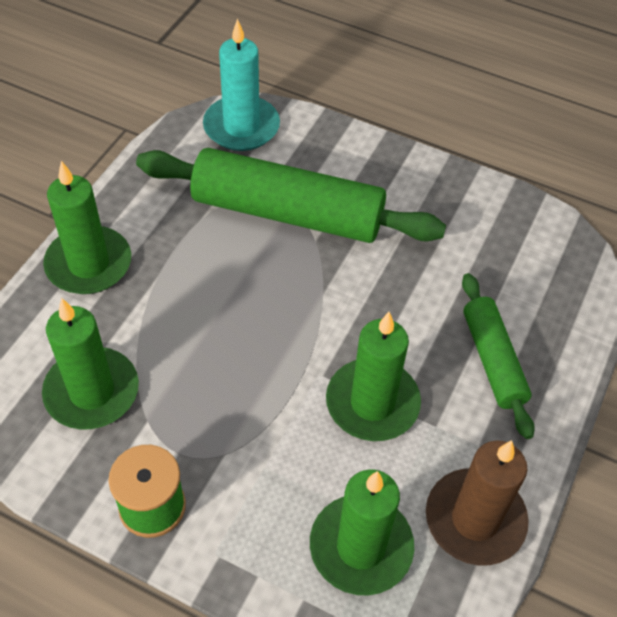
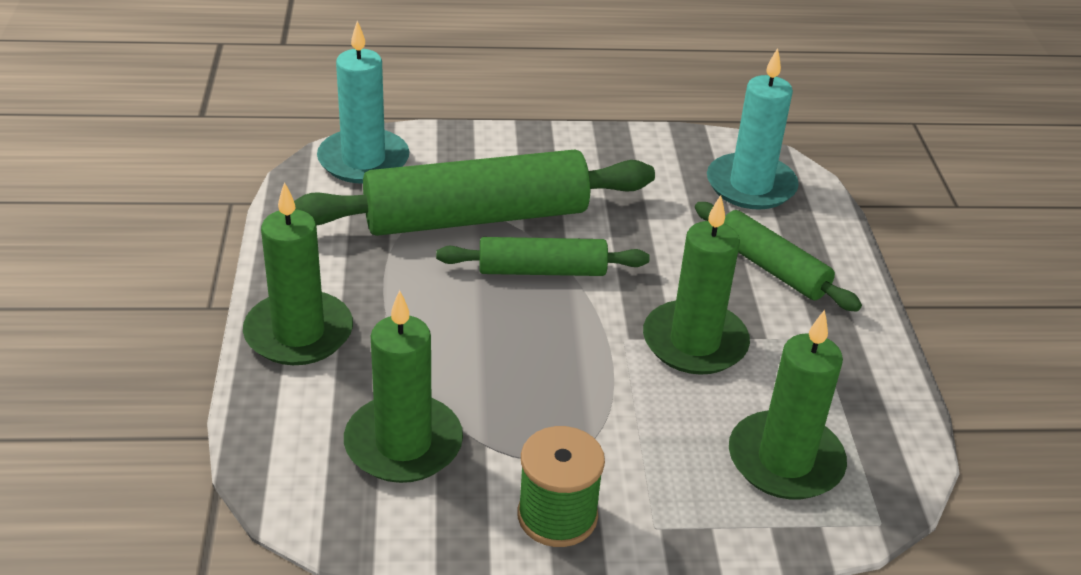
camera: 30 degrees left, 15 degrees down
brown candle [426,440,529,566] -> none
none -> green rolling pin [436,237,650,276]
none -> turquoise candle [707,48,799,210]

